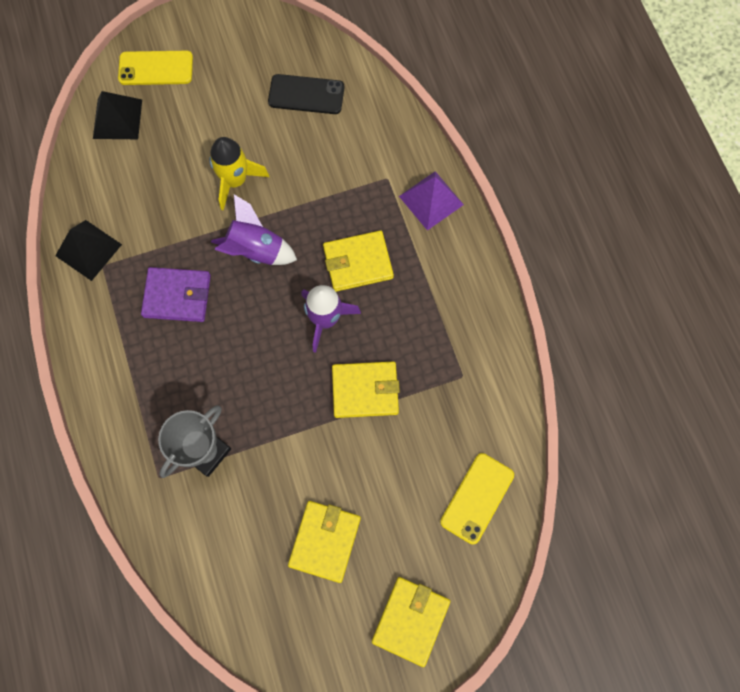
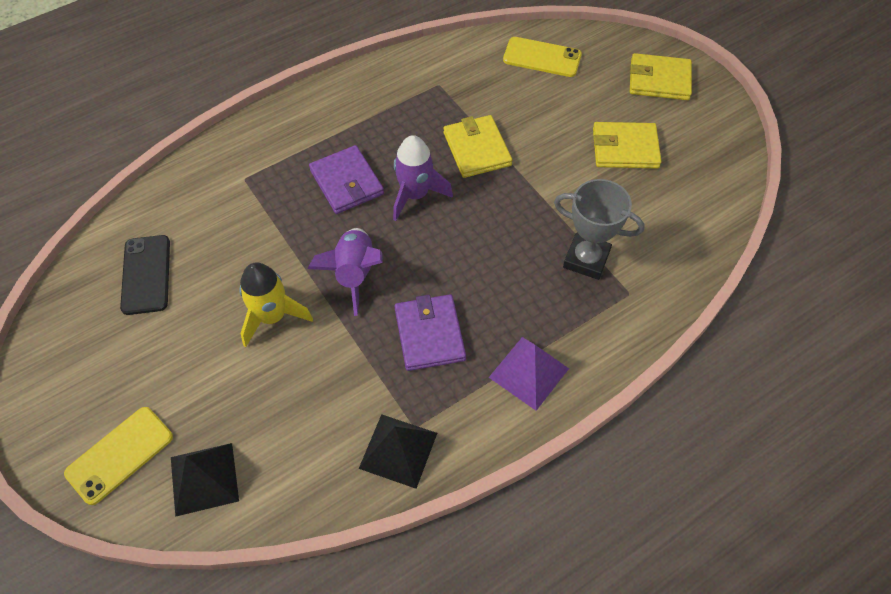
camera: 105 degrees left, 15 degrees down
yellow phone [118,51,193,85] -> yellow phone turned 60 degrees clockwise [64,407,173,505]
yellow wallet [323,231,394,292] -> purple wallet [309,145,384,214]
purple pyramid [399,171,464,230] -> purple pyramid moved to [489,337,569,411]

